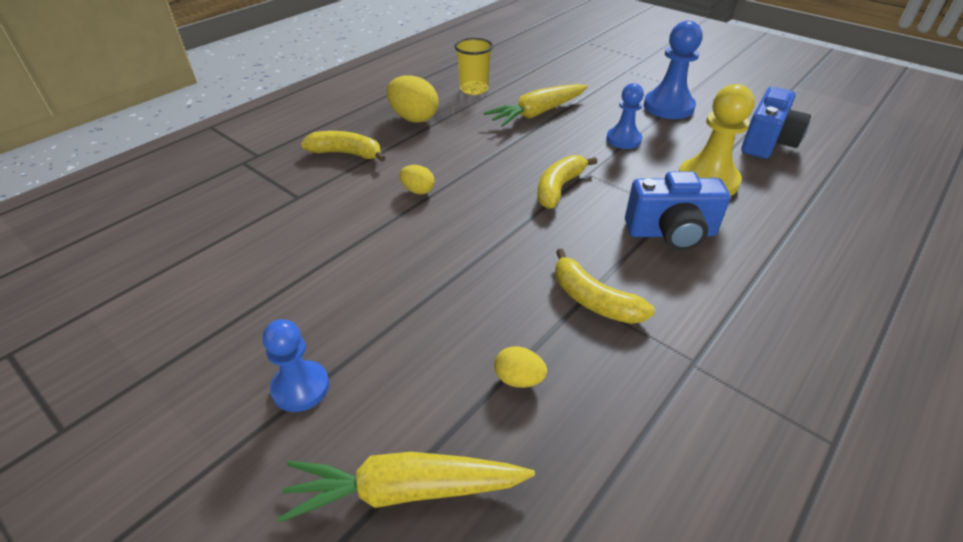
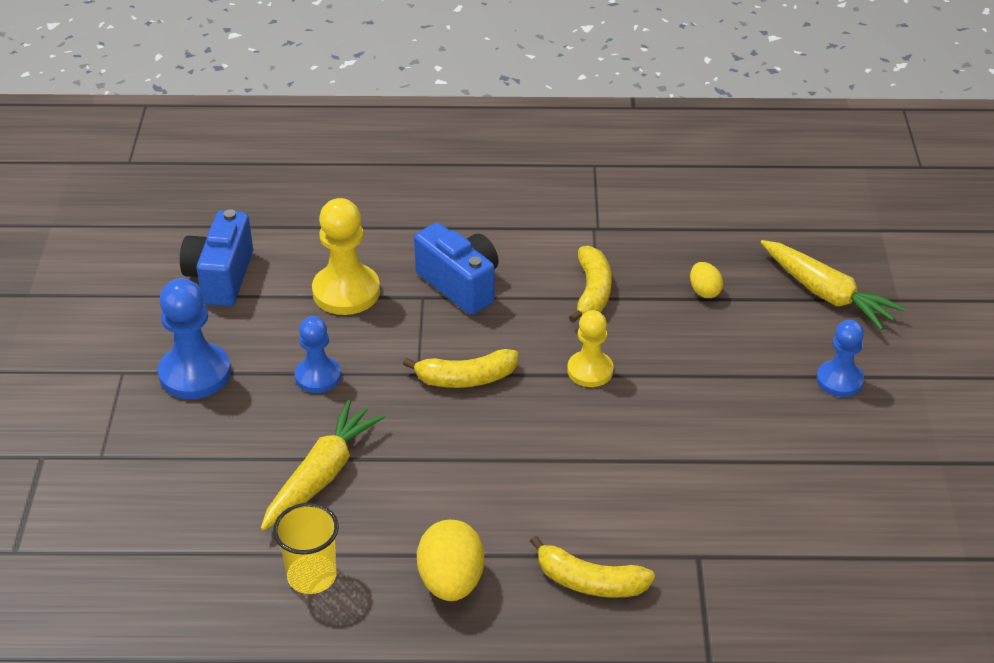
camera: 130 degrees left, 0 degrees up
yellow banana [301,131,386,162] -> yellow banana turned 45 degrees counterclockwise [530,536,655,598]
yellow egg [400,165,435,195] -> none
yellow carrot [484,84,588,127] -> yellow carrot turned 75 degrees counterclockwise [260,400,386,531]
blue camera [741,87,811,159] -> blue camera turned 75 degrees counterclockwise [180,209,253,306]
none -> yellow pawn [567,310,613,387]

